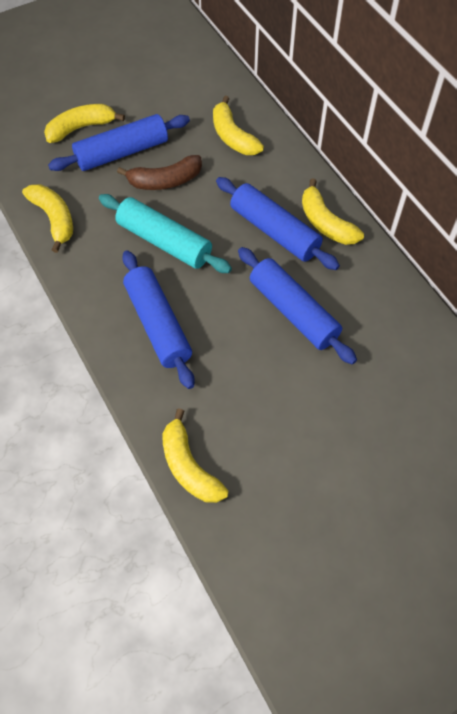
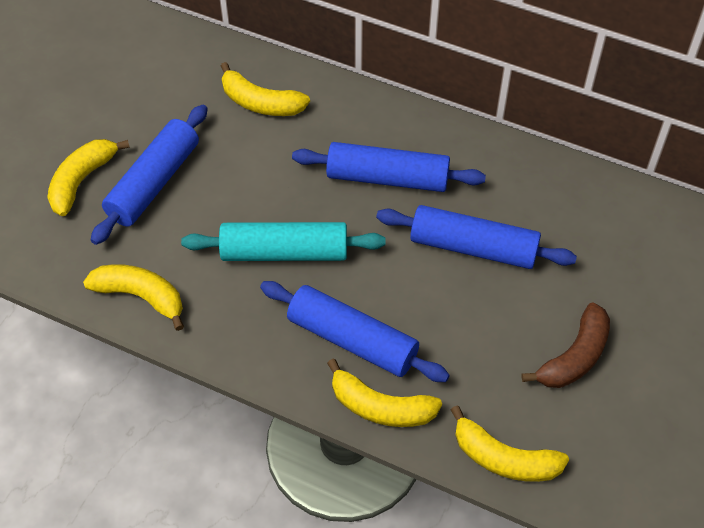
camera: 35 degrees left, 5 degrees down
brown banana [117,155,202,190] -> brown banana moved to [522,302,610,388]
yellow banana [302,179,364,245] -> yellow banana moved to [327,358,442,427]

